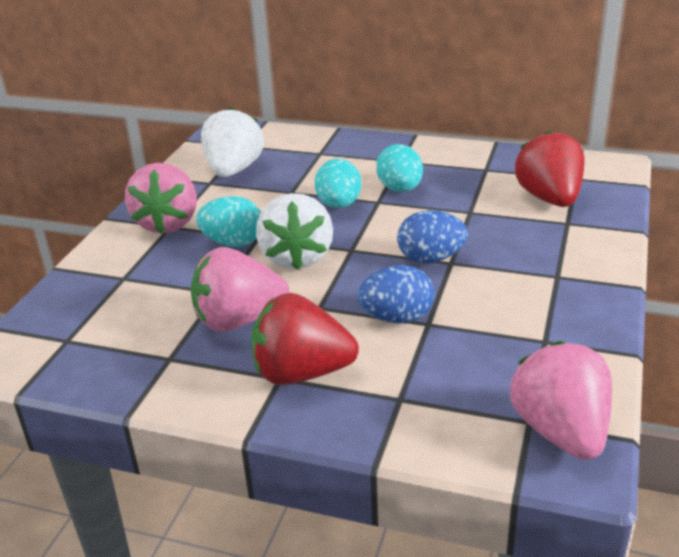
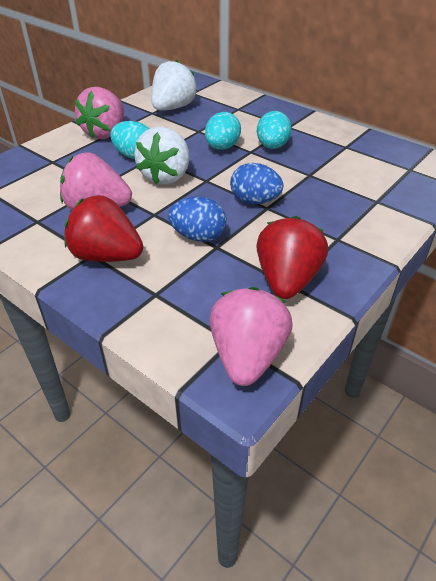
camera: 20 degrees right, 10 degrees up
red strawberry [515,130,585,207] -> red strawberry moved to [256,216,328,299]

